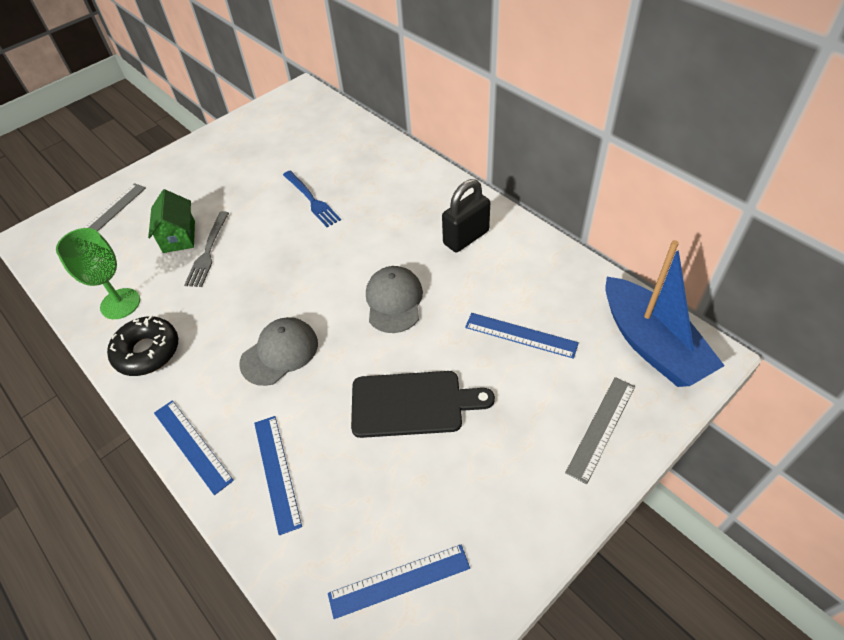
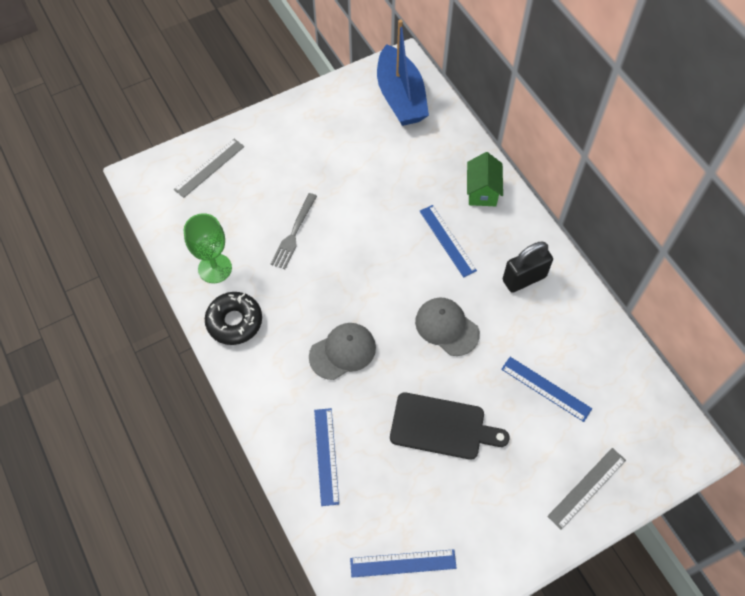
camera: 10 degrees right, 10 degrees up
green house [148,189,195,253] -> green house moved to [467,152,503,206]
blue ruler [154,400,234,495] -> blue ruler moved to [419,205,477,278]
blue fork [283,171,341,227] -> none
grey cap [366,266,423,333] -> grey cap turned 60 degrees counterclockwise [415,297,480,356]
blue boat [605,240,725,387] -> blue boat moved to [377,19,429,126]

